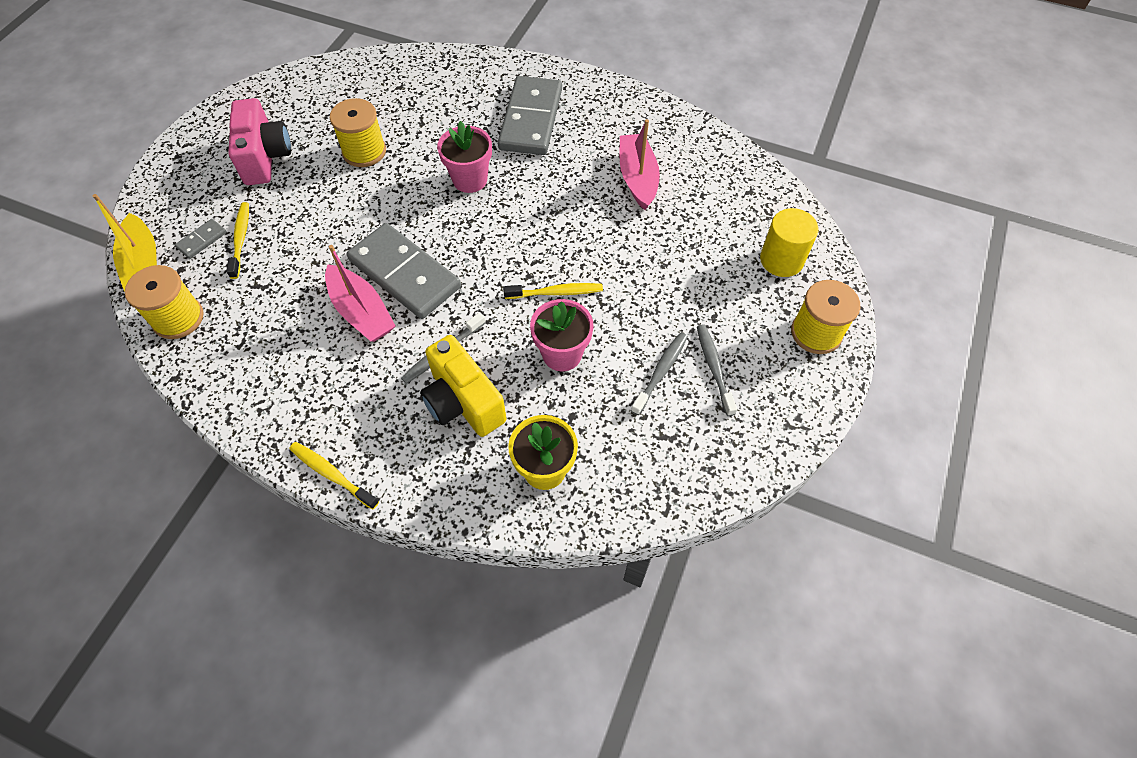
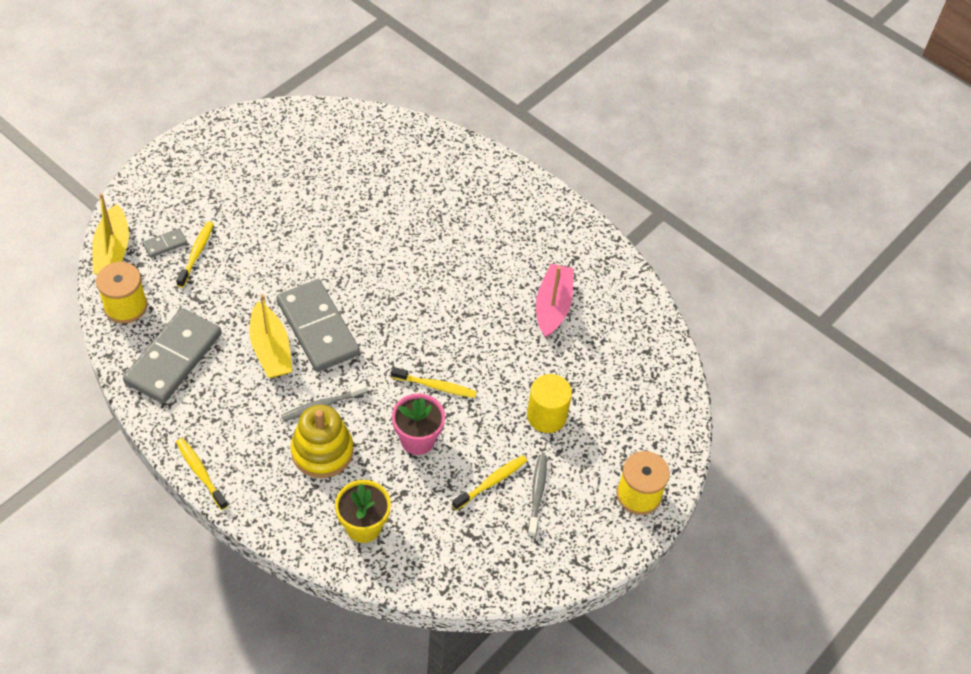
camera: 15 degrees right, 5 degrees down
pink camera [228,98,291,185] -> none
pink boat [325,245,396,342] -> yellow boat [249,294,292,378]
yellow spool [330,98,386,167] -> none
yellow camera [420,335,507,437] -> yellow stacking toy [291,405,353,478]
pink flower pot [437,121,492,193] -> none
grey domino [498,76,562,155] -> grey domino moved to [123,308,222,404]
grey toothbrush [631,333,688,415] -> yellow toothbrush [452,455,527,510]
yellow cylinder [760,208,819,277] -> yellow cylinder moved to [527,374,572,433]

